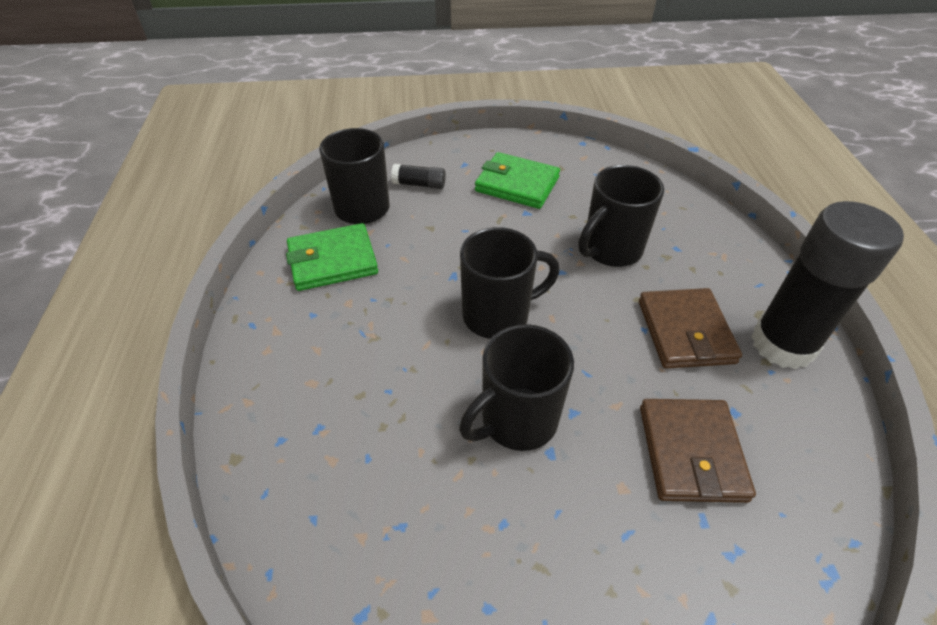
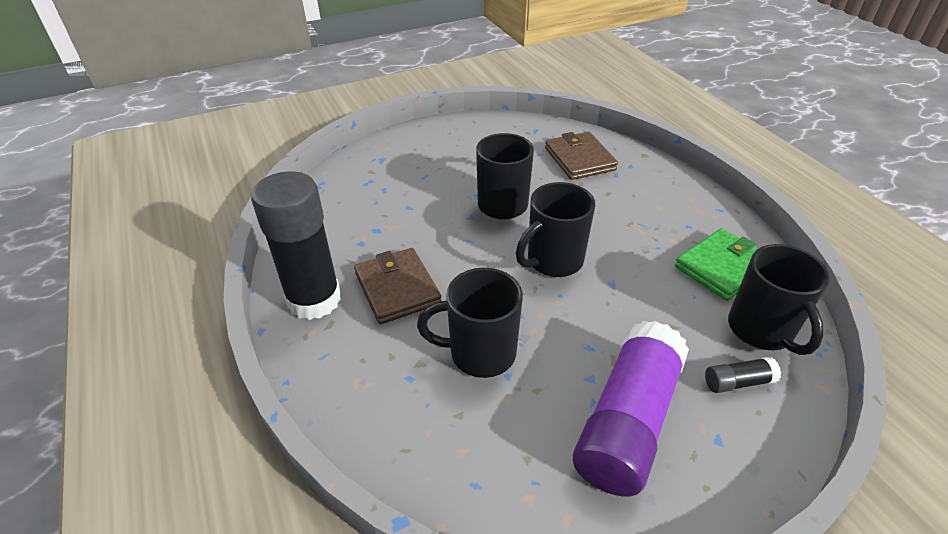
camera: 160 degrees right, 5 degrees down
green wallet [475,152,560,209] -> purple glue stick [573,321,689,497]
black mug [578,165,664,267] -> black mug turned 120 degrees counterclockwise [417,268,523,378]
brown wallet [640,399,756,503] -> brown wallet moved to [545,132,618,180]

